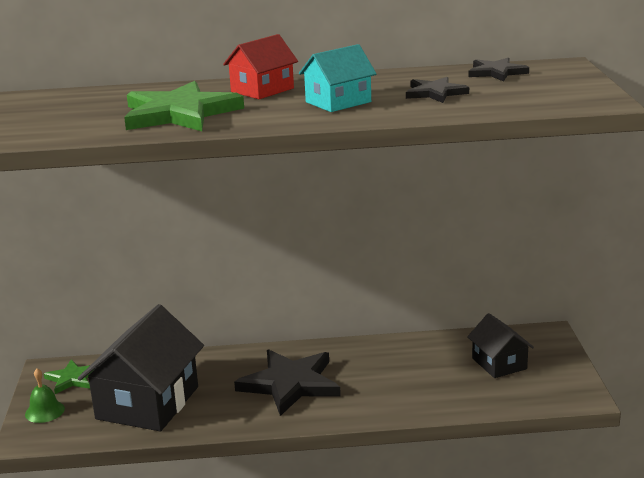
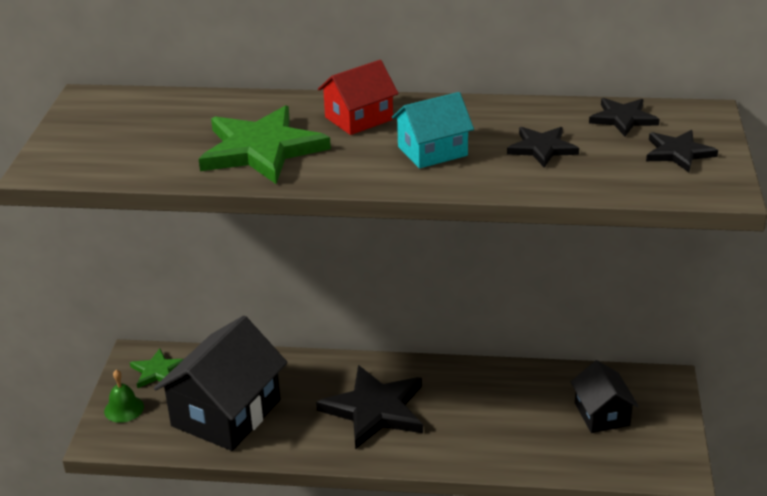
camera: 10 degrees right, 10 degrees up
none -> black star [646,130,718,172]

